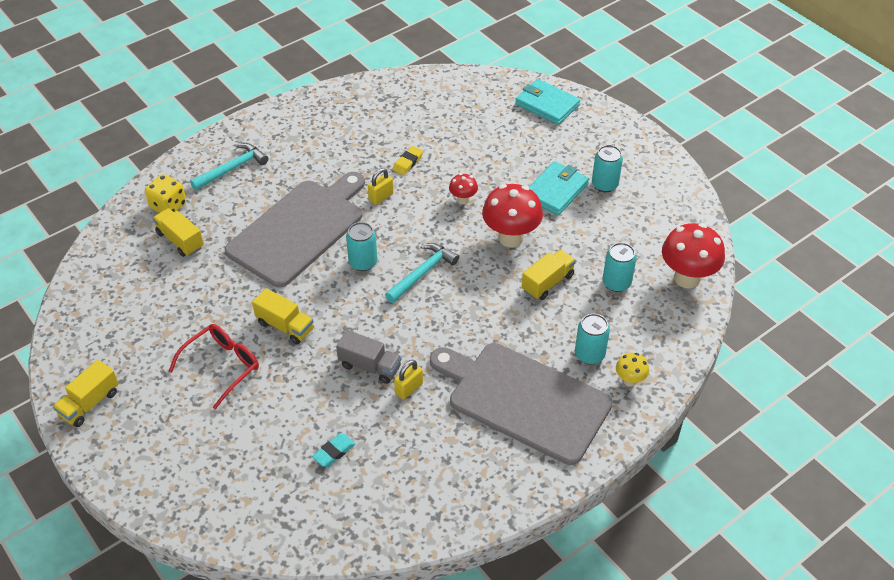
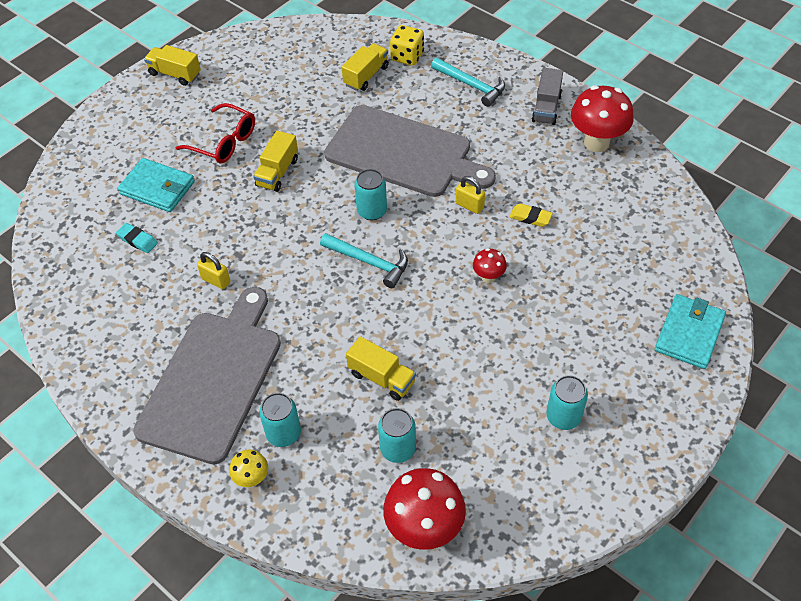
camera: 80 degrees right, 5 degrees up
grey truck [336,330,401,384] -> grey truck moved to [532,68,563,125]
red mushroom [482,184,543,248] -> red mushroom moved to [571,85,634,152]
turquoise wallet [529,161,589,215] -> turquoise wallet moved to [118,158,195,212]

